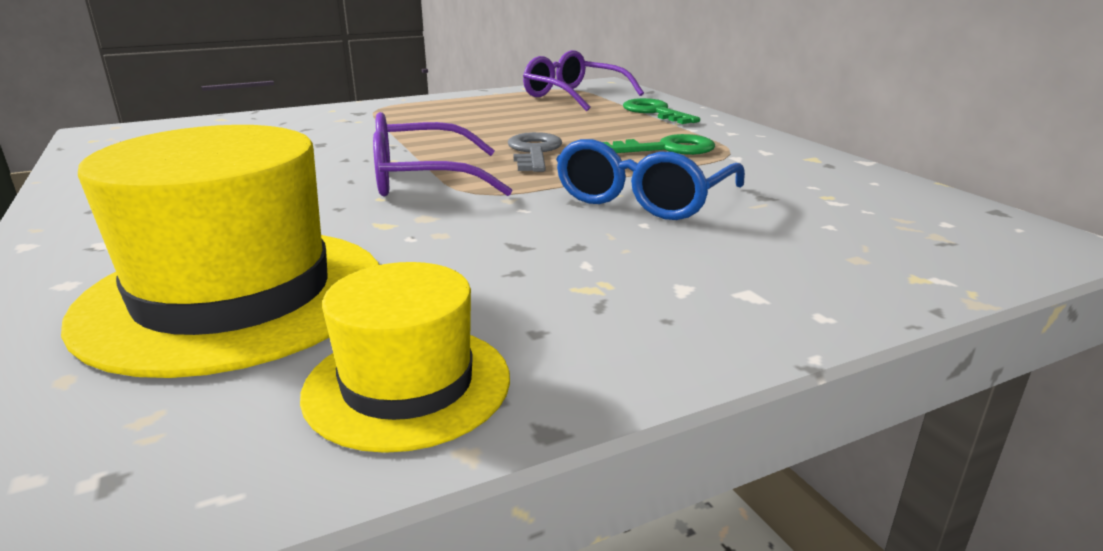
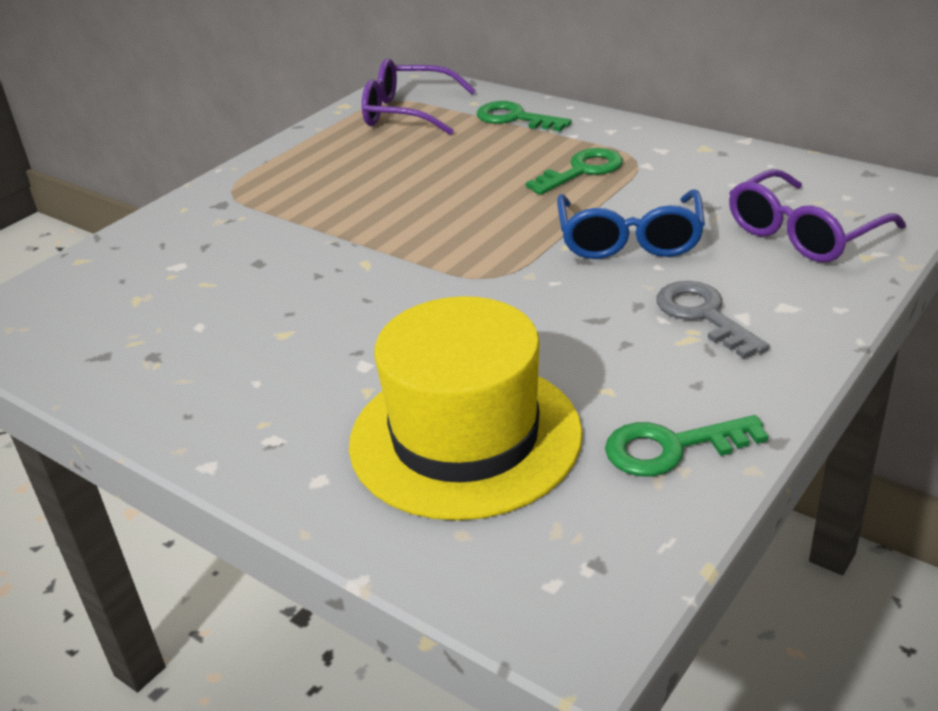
camera: 25 degrees left, 10 degrees up
yellow hat [300,262,510,453] -> green key [605,415,768,476]
purple glasses [373,112,512,197] -> purple glasses moved to [729,169,906,262]
grey key [508,132,562,172] -> grey key moved to [656,281,769,359]

